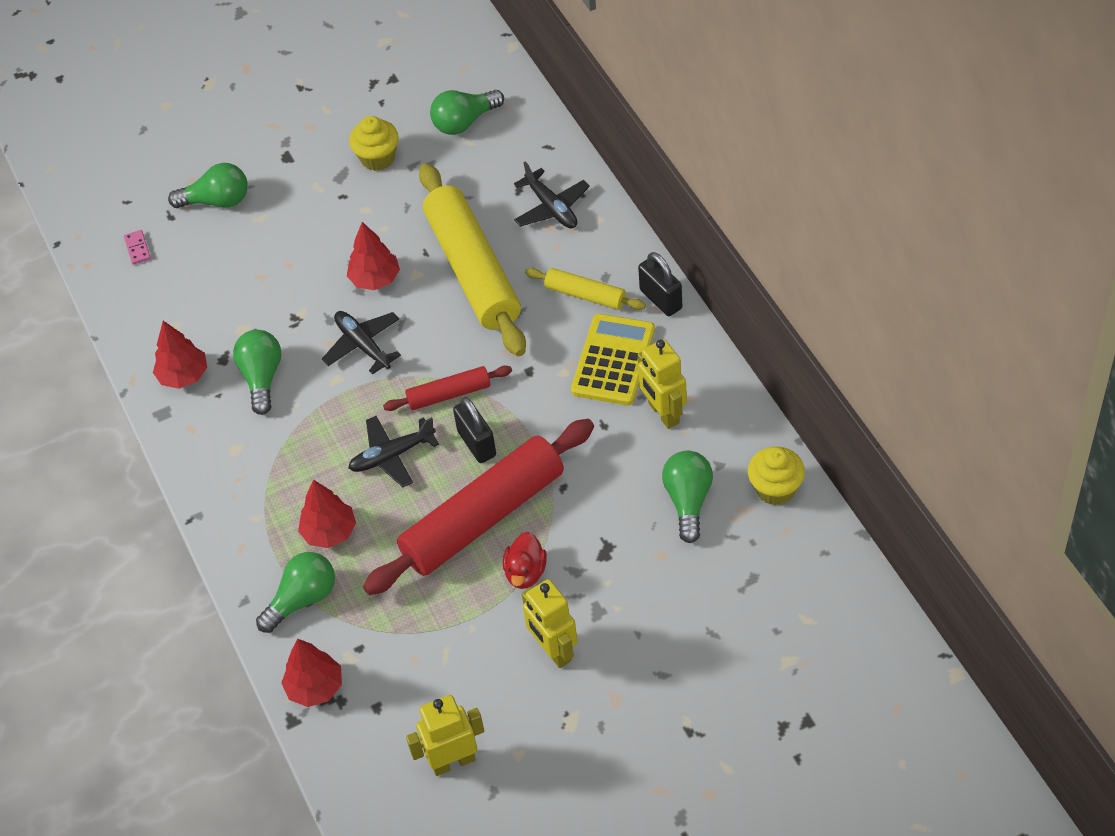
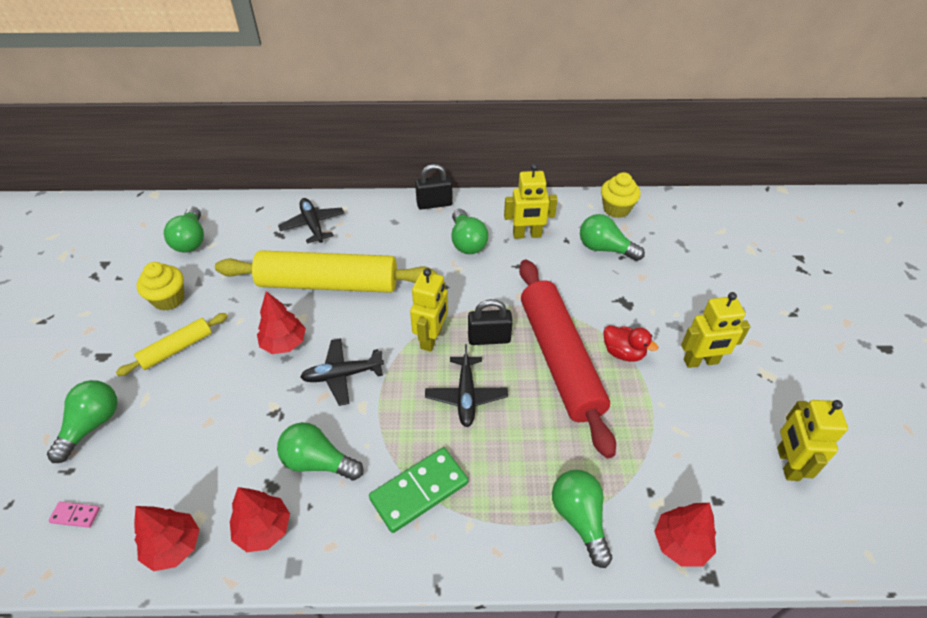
camera: 70 degrees left, 5 degrees down
red tree [298,480,356,548] -> red tree moved to [134,506,200,571]
red rolling pin [383,366,512,411] -> yellow robot [410,268,448,352]
black plane [514,162,590,228] -> black plane turned 105 degrees counterclockwise [278,198,344,243]
yellow rolling pin [525,268,646,310] -> yellow rolling pin moved to [116,313,228,376]
yellow calculator [571,314,655,405] -> green light bulb [452,209,488,254]
none -> green domino [369,447,468,533]

